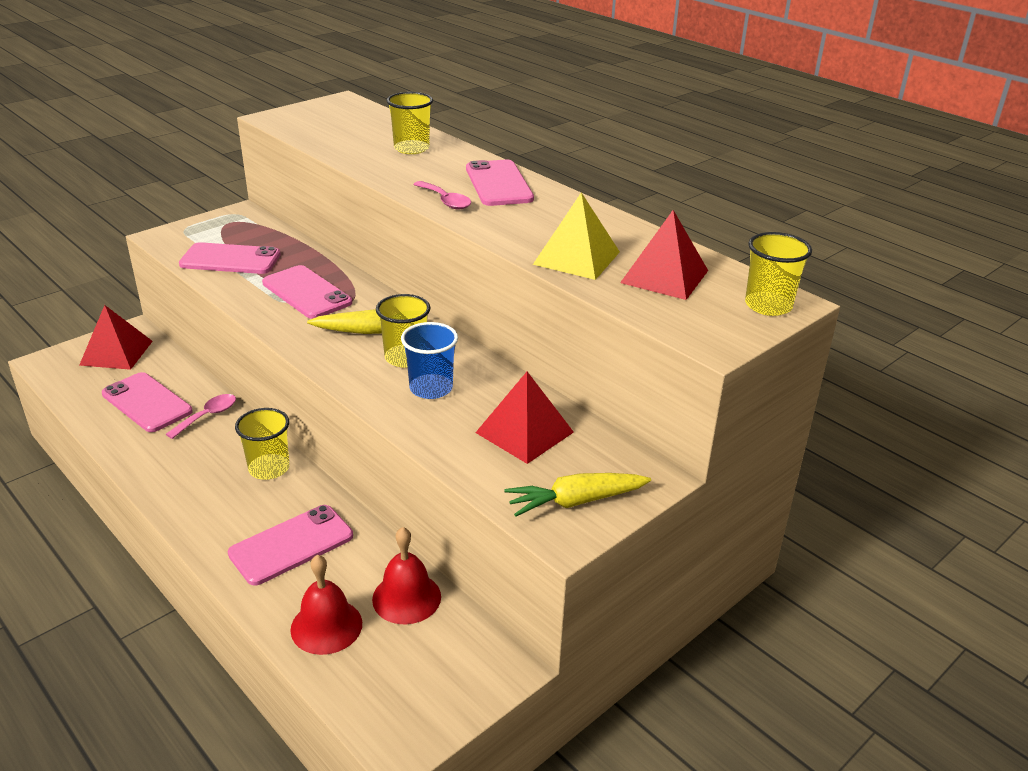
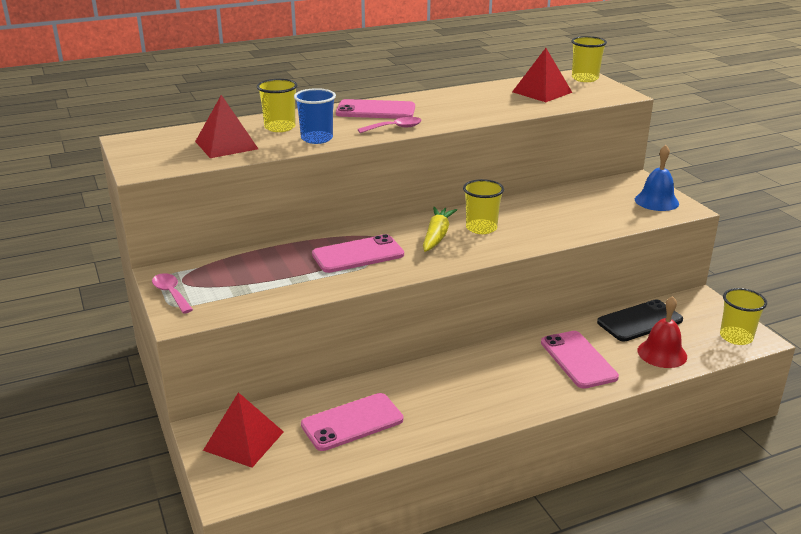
camera: 70 degrees left, 5 degrees down
pink spoon [166,394,236,439] -> pink spoon moved to [152,273,193,314]
pink phone [179,242,281,274] -> none
yellow cup [235,408,289,480] -> yellow cup moved to [720,288,767,345]
red bell [372,527,441,624] -> black phone [597,299,683,341]
blue cup [401,322,458,399] -> blue cup moved to [294,88,336,144]
red pyramid [475,372,574,464] -> red pyramid moved to [195,95,258,158]
yellow carrot [504,473,651,517] -> blue bell [635,145,679,211]
yellow pyramid [533,192,620,280] -> none

